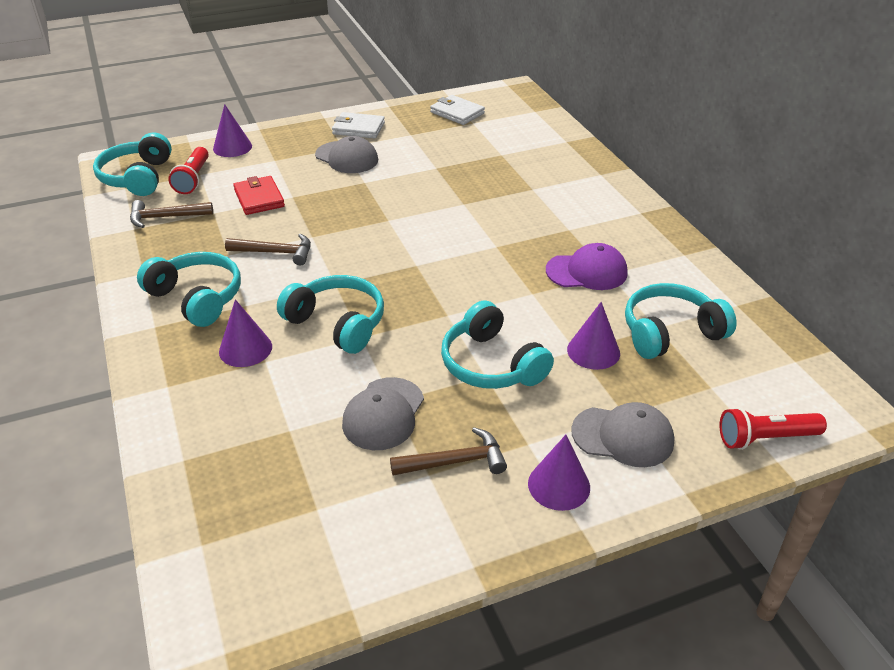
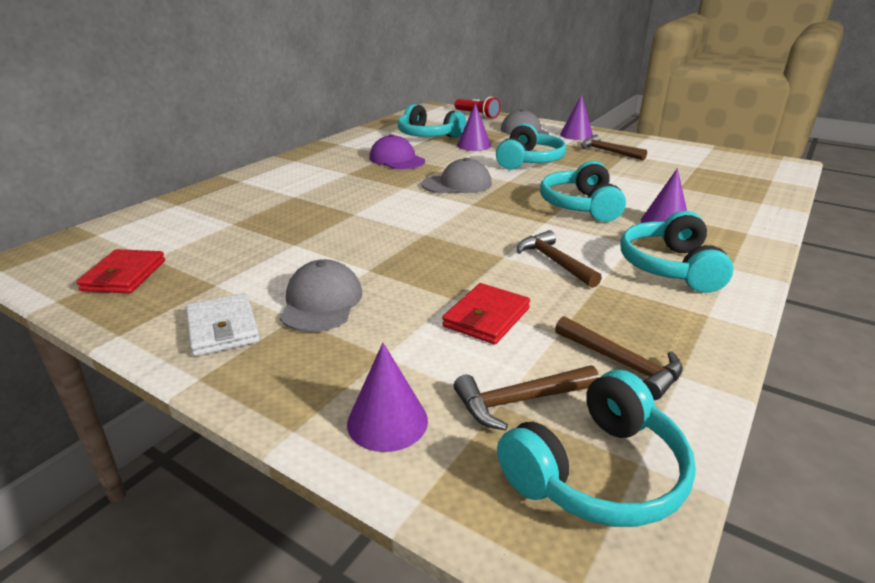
camera: 125 degrees left, 10 degrees down
red flashlight [168,147,209,194] -> brown hammer [454,366,599,430]
grey cap [342,377,424,450] -> grey cap moved to [421,158,492,193]
white wallet [430,95,485,125] -> red wallet [76,249,165,293]

